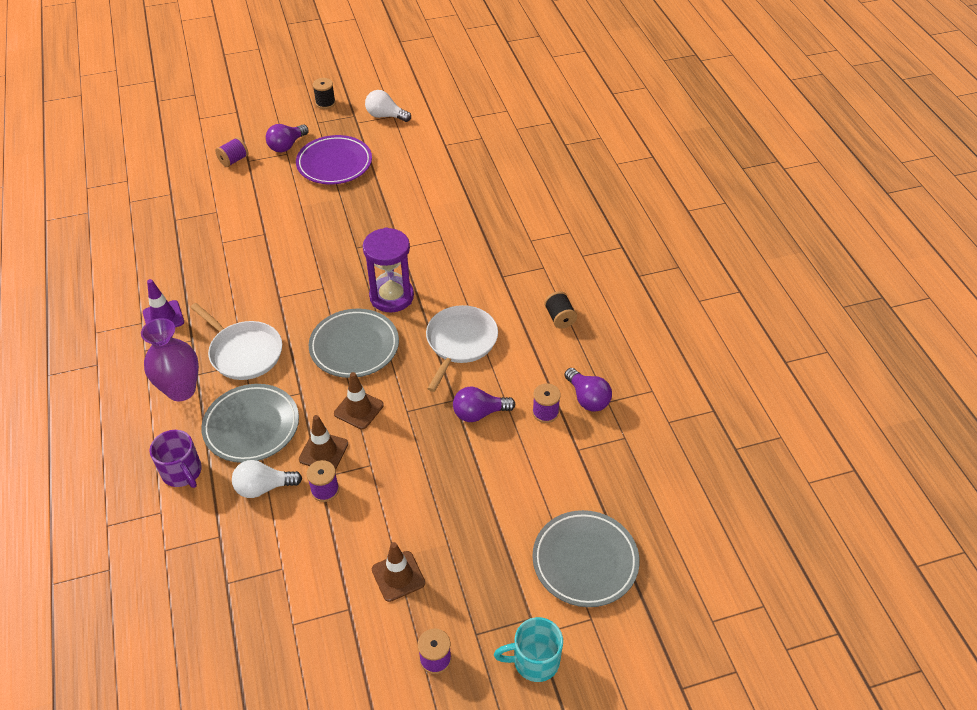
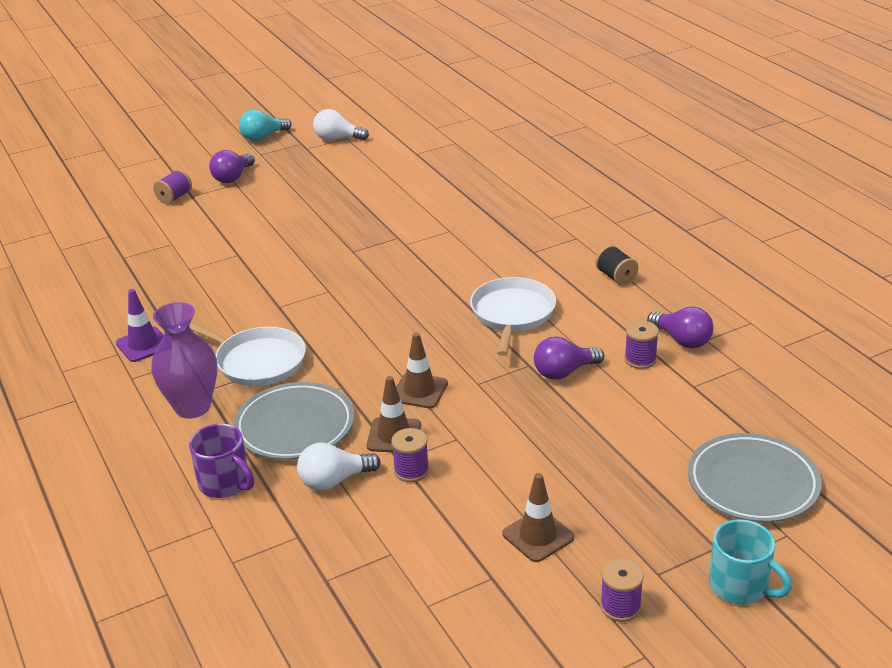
camera: 10 degrees left, 15 degrees down
purple plate [296,135,372,184] -> none
grey plate [309,309,399,378] -> none
black spool [313,78,336,109] -> turquoise light bulb [239,110,292,141]
purple hourglass [363,227,414,312] -> none
turquoise mug [494,617,563,682] -> turquoise mug turned 120 degrees counterclockwise [709,519,792,605]

